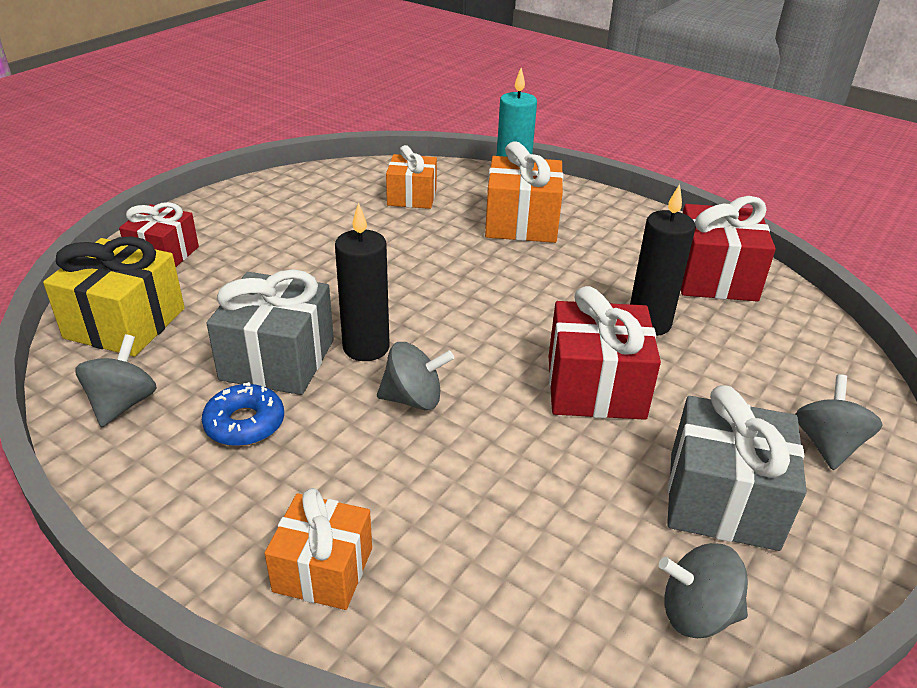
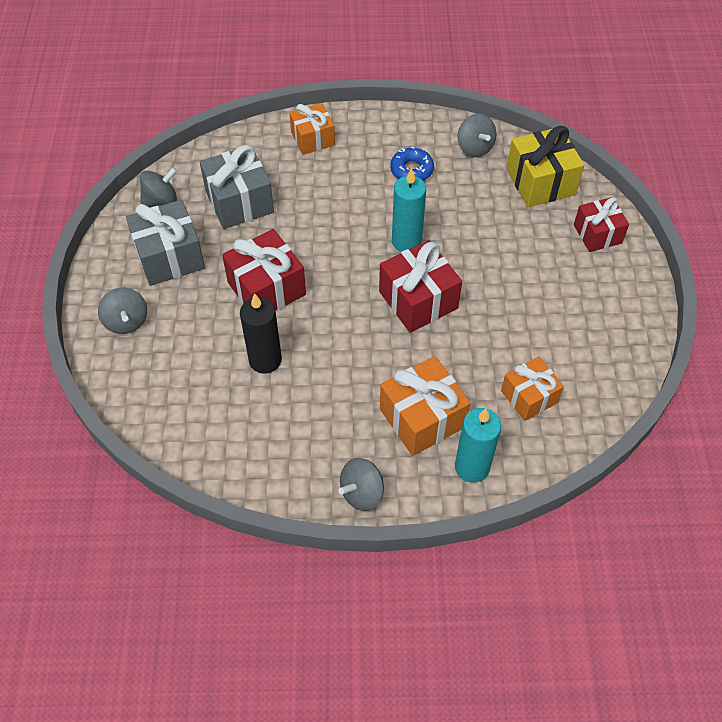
camera: 145 degrees right, 20 degrees up
grey gift [207,269,334,395] -> grey gift moved to [200,145,274,229]
black candle [335,202,390,361] -> turquoise candle [392,168,426,252]
grey spinning top [377,342,454,410] -> grey spinning top moved to [339,458,384,511]
red gift [681,196,776,301] -> red gift moved to [379,240,462,332]

